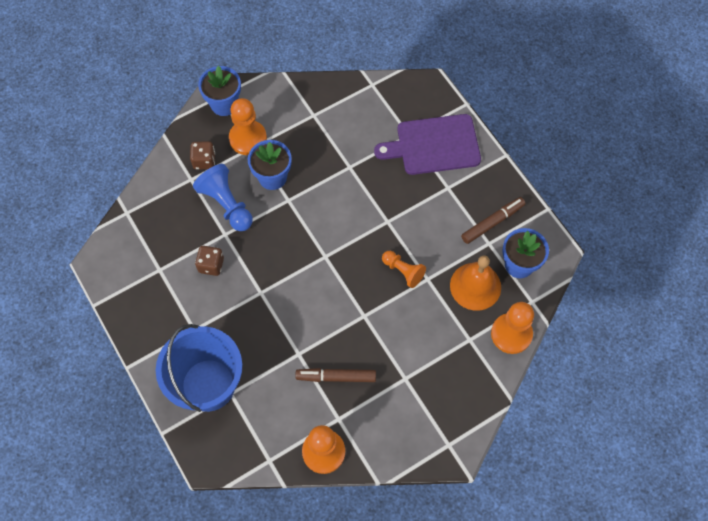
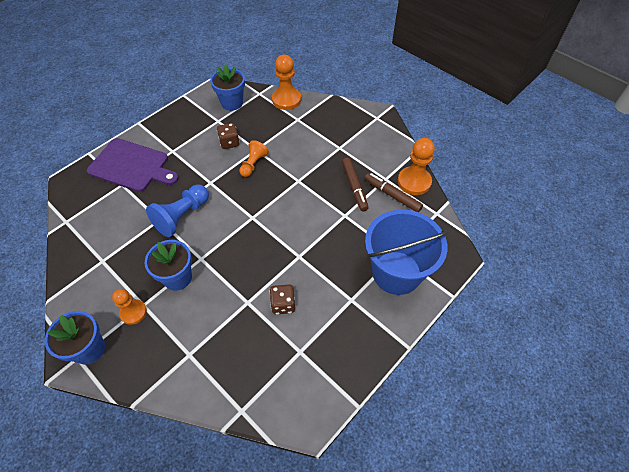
camera: 105 degrees left, 10 degrees down
brown dice [190,141,215,170] -> brown dice moved to [217,123,240,149]
blue pawn [193,164,253,231] -> blue pawn moved to [146,184,209,237]
orange pawn [229,98,267,155] -> orange pawn [112,289,147,325], size x0.64
purple cutting board [374,114,481,175] -> purple cutting board turned 45 degrees counterclockwise [87,138,179,192]
orange bell [450,255,501,311] -> none
brown marker [461,197,525,244] -> brown marker moved to [365,173,423,212]

